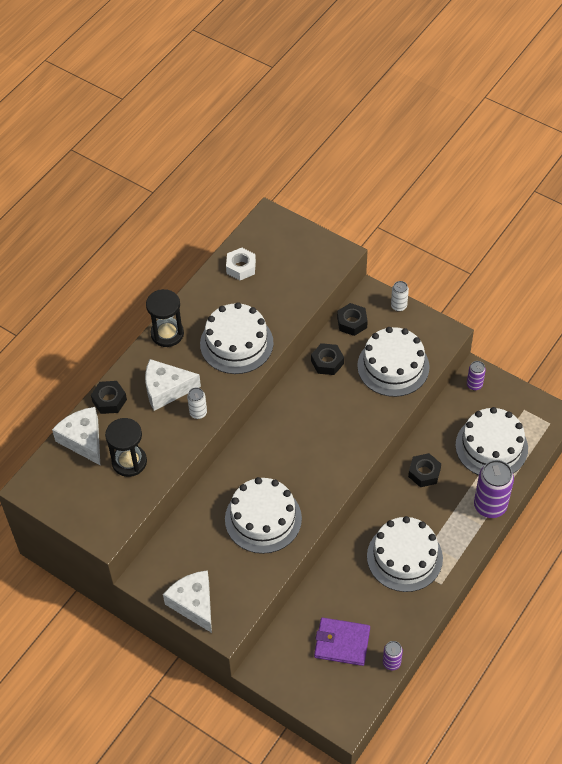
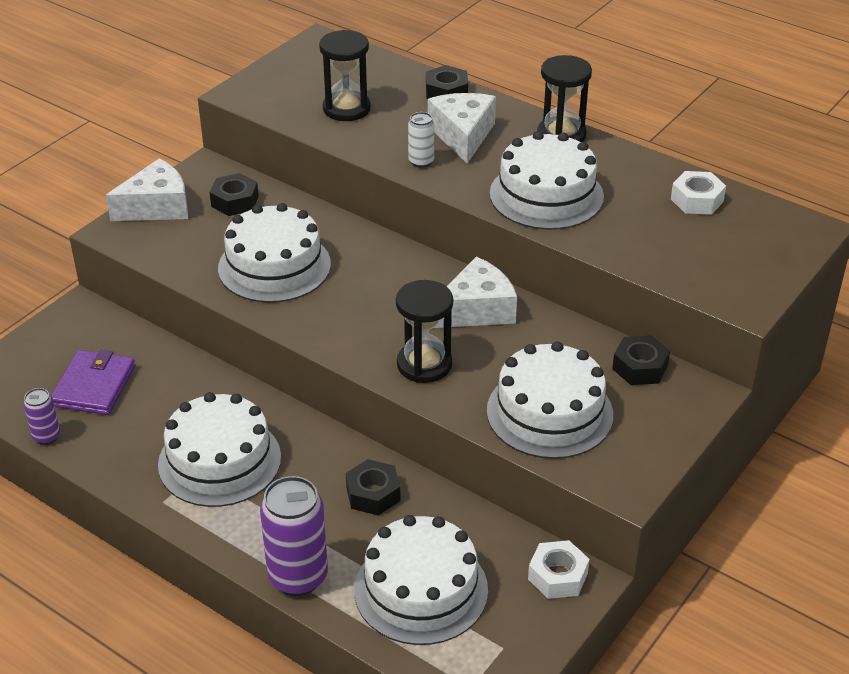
camera: 90 degrees right, 15 degrees down
white cheese [52,407,100,465] -> white cheese moved to [434,256,517,328]
black nut [311,343,344,375] -> black nut moved to [210,173,259,216]
white can [391,281,409,312] -> none
purple can [467,361,486,390] -> white nut [528,540,590,599]
none -> black hourglass [396,280,453,383]

